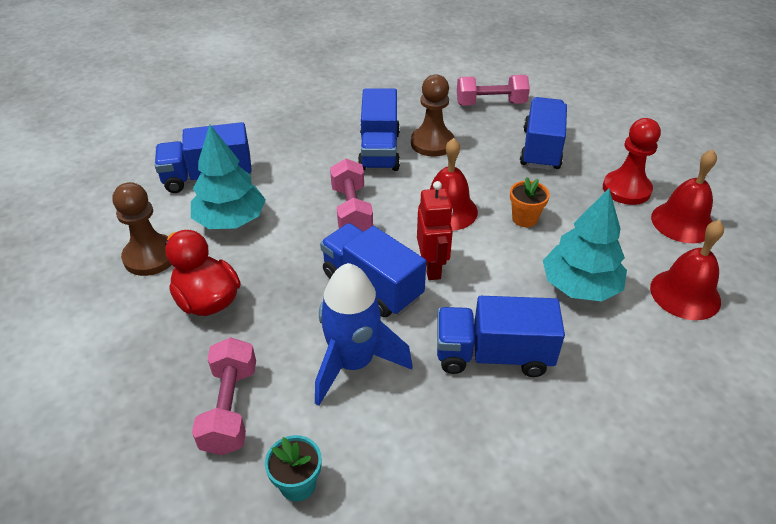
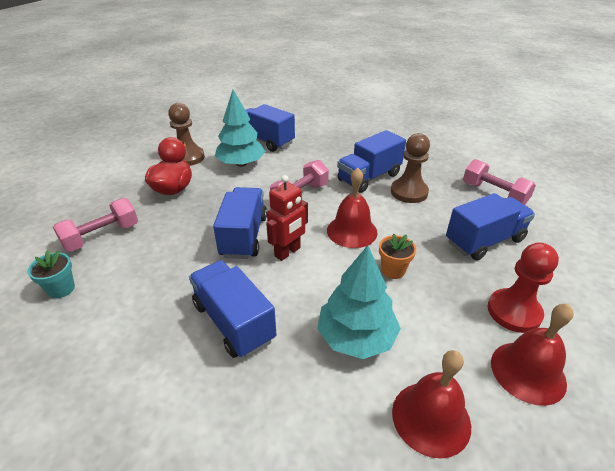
camera: 50 degrees right, 5 degrees down
blue rocket [315,263,412,406] -> none

